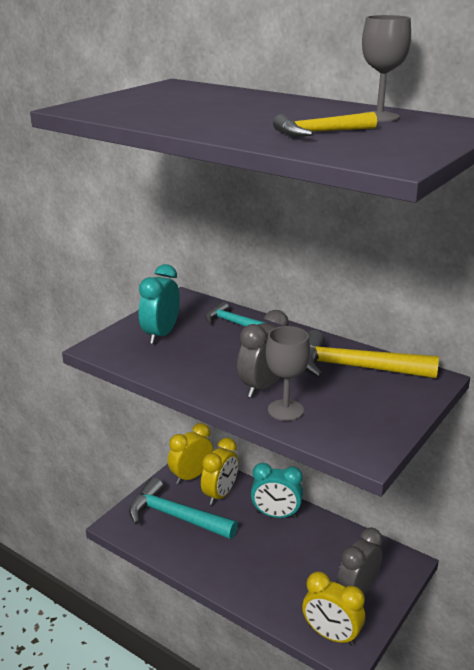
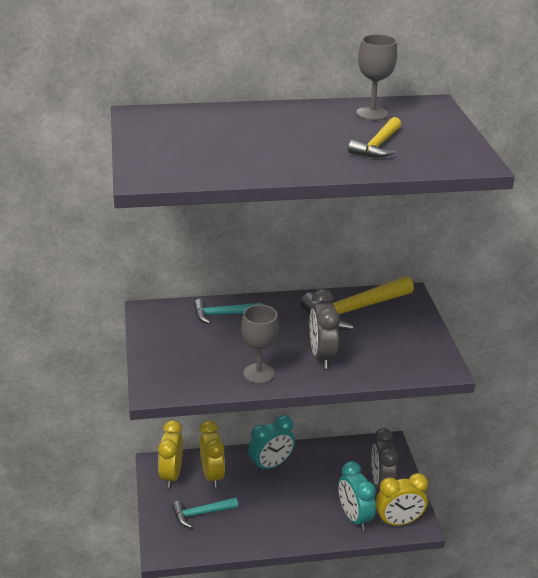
camera: 45 degrees left, 5 degrees up
turquoise hammer [129,477,238,539] -> turquoise hammer [172,497,238,528], size x0.58
turquoise clock [139,264,180,344] -> turquoise clock moved to [338,461,376,531]
grey goblet [266,326,310,421] -> grey goblet moved to [241,305,279,384]

